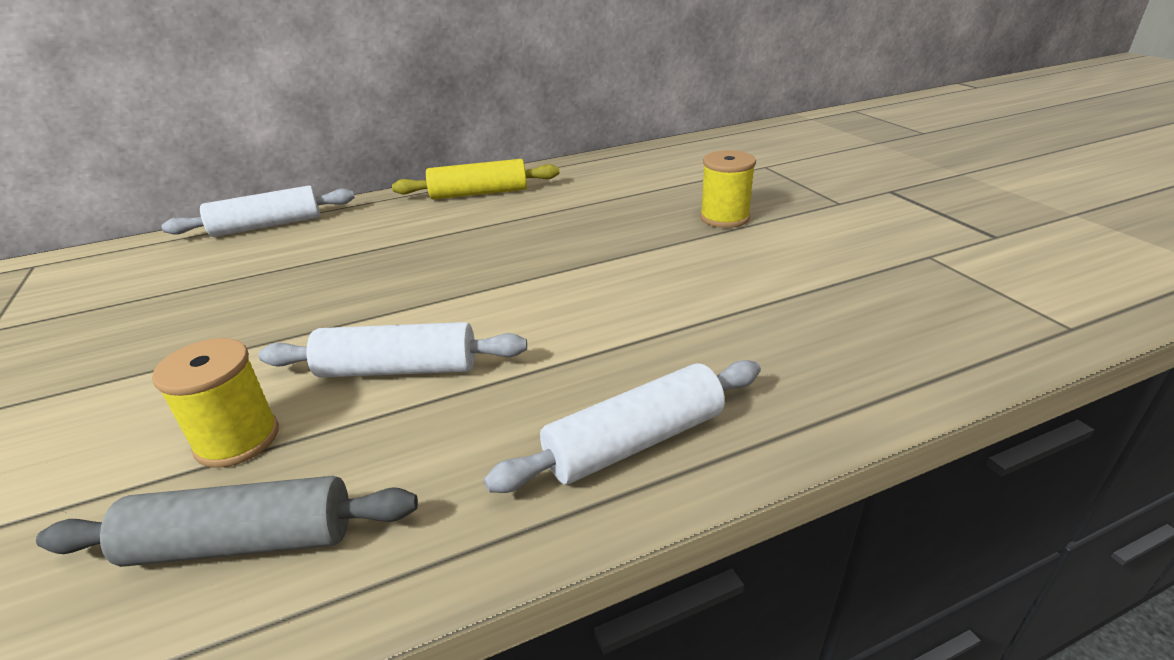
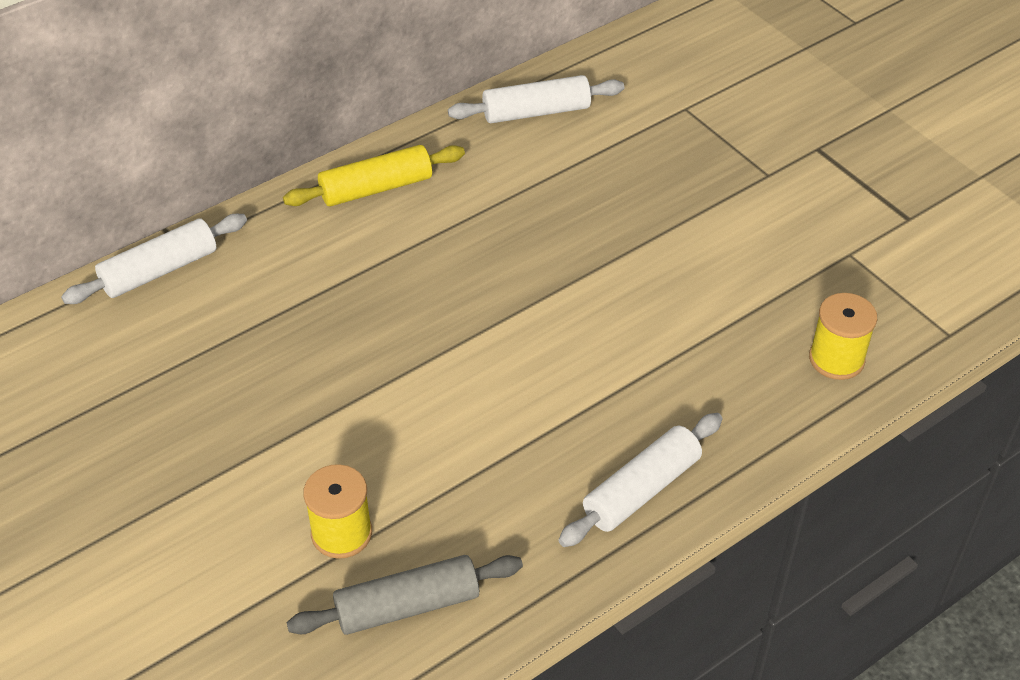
camera: 15 degrees left, 15 degrees up
white rolling pin [258,322,527,378] -> white rolling pin moved to [448,75,624,123]
yellow spool [700,150,756,228] -> yellow spool moved to [809,293,877,380]

